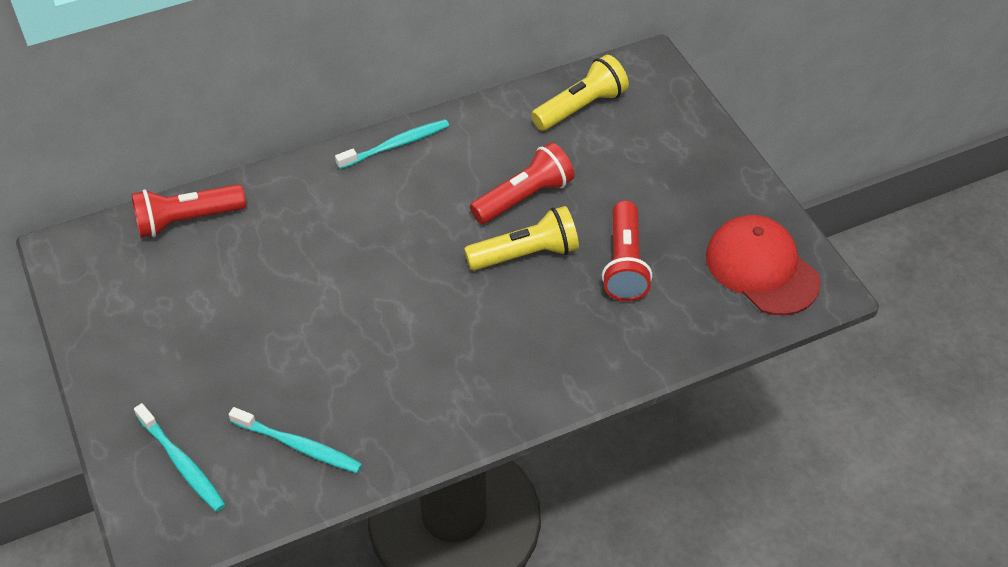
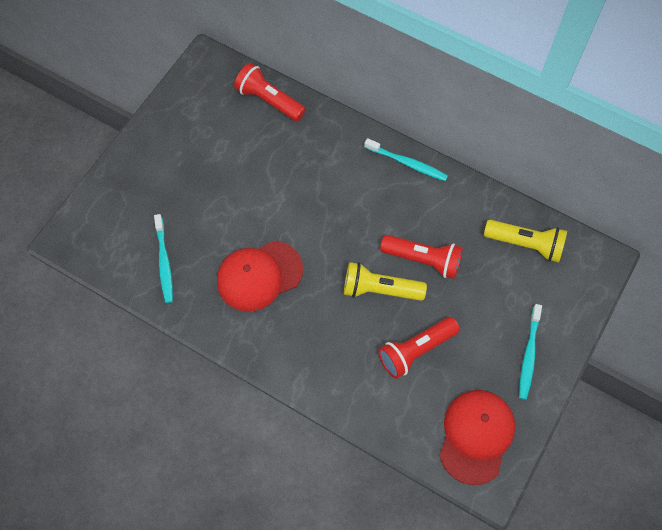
camera: 55 degrees right, 15 degrees up
turquoise toothbrush [134,403,226,512] -> turquoise toothbrush moved to [519,304,542,400]
yellow flashlight [464,206,579,271] -> yellow flashlight turned 150 degrees clockwise [344,262,427,301]
none -> red cap [217,241,303,311]

